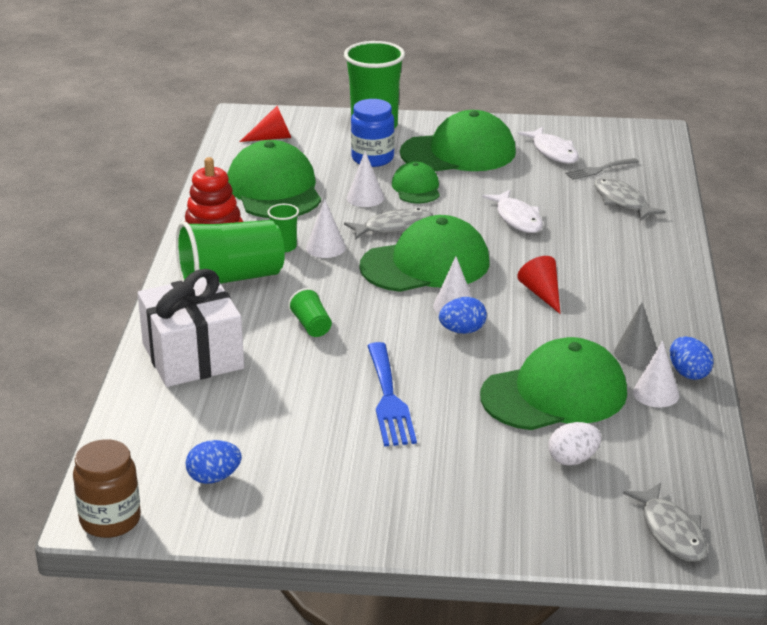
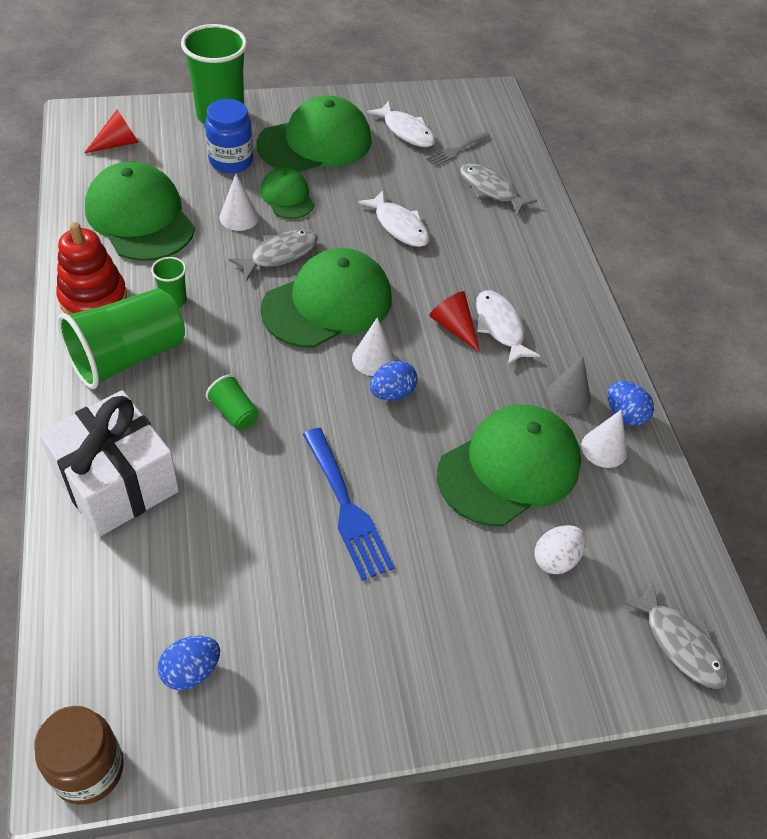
camera: 20 degrees left, 20 degrees up
white cone [306,199,346,258] -> none
none -> white fish [476,291,540,366]

